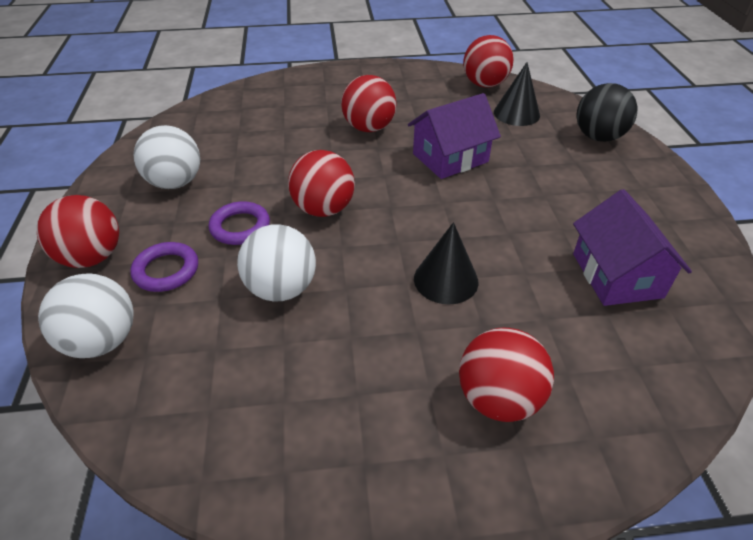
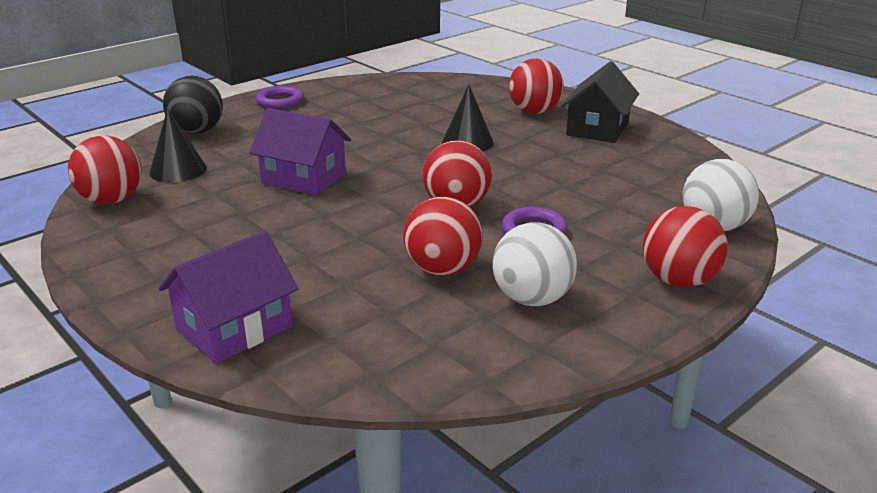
camera: 125 degrees left, 15 degrees down
purple ring [130,242,198,292] -> purple ring moved to [256,86,304,109]
white ball [237,224,316,302] -> none
red ball [341,75,396,132] -> red ball moved to [403,197,483,276]
purple house [573,189,692,306] -> purple house moved to [158,231,299,364]
none -> black house [561,61,639,143]

